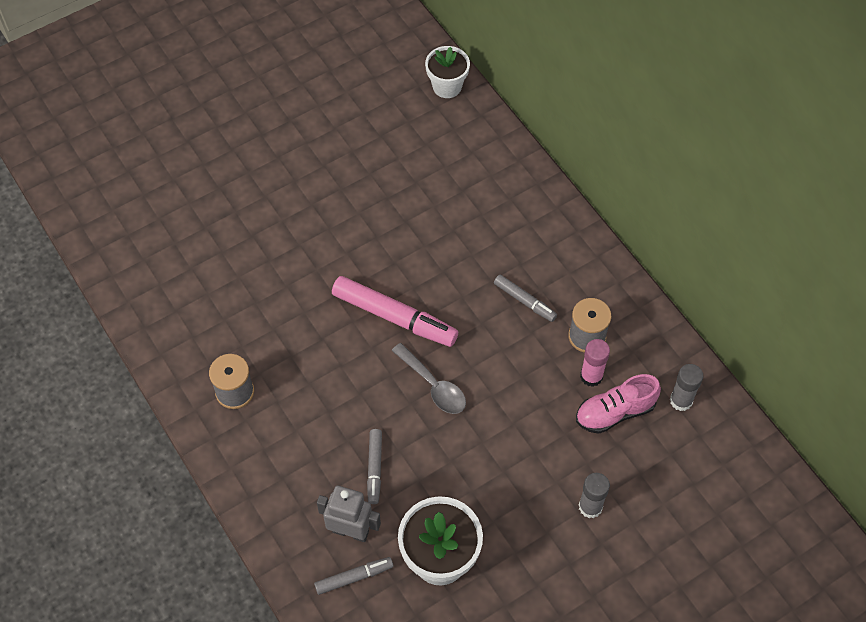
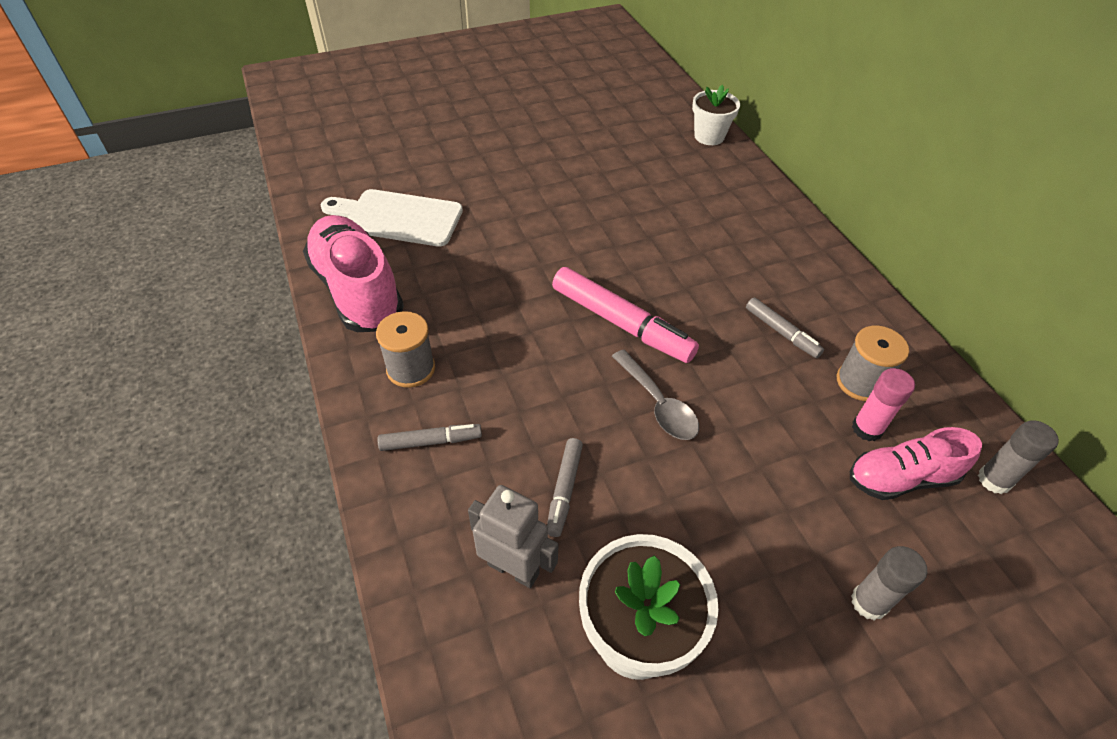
camera: 10 degrees right, 10 degrees down
grey marker [314,557,394,595] -> grey marker moved to [378,424,482,451]
none -> pink shoe [303,215,404,332]
none -> white cutting board [321,189,463,247]

